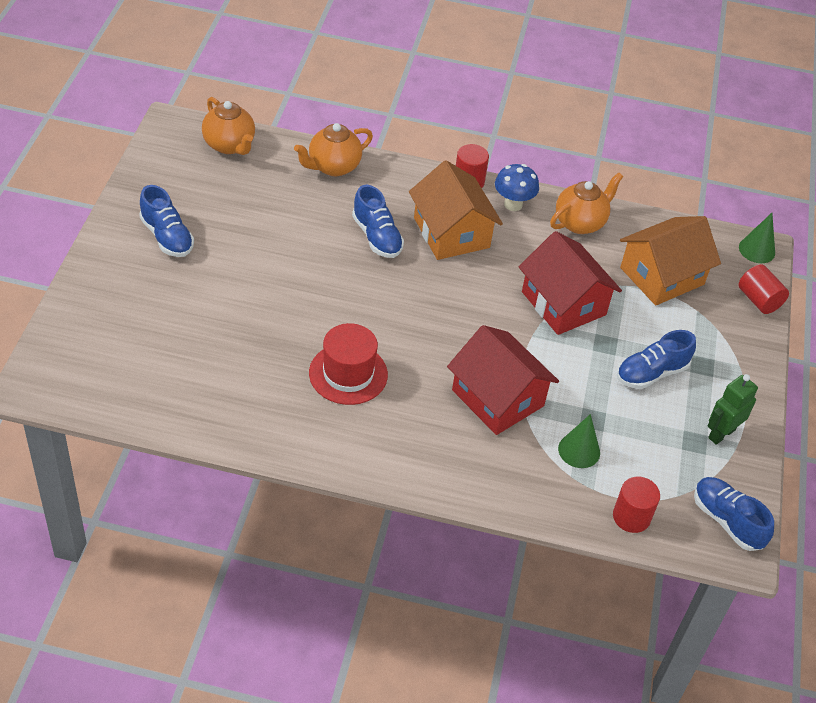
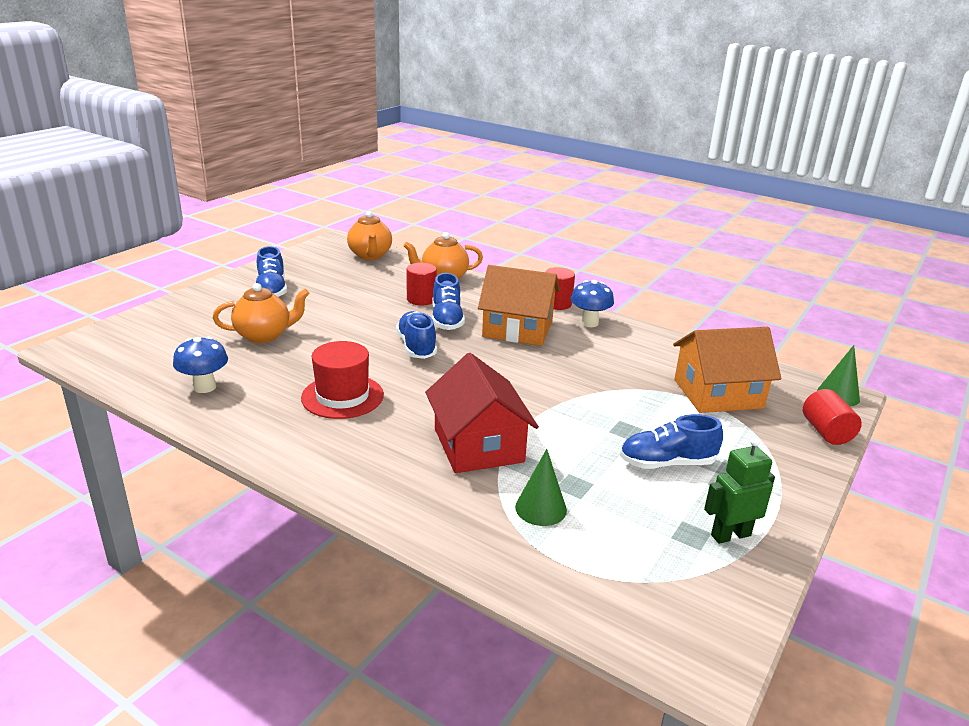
camera: 25 degrees right, 20 degrees down
orange house [409,160,503,260] -> orange house turned 75 degrees counterclockwise [478,265,560,346]
red house [519,231,622,335] -> none
orange teapot [550,172,623,234] -> orange teapot moved to [213,283,309,343]
red cylinder [613,477,660,533] -> red cylinder moved to [406,263,437,305]
blue shoe [694,477,774,551] -> blue shoe moved to [396,311,437,359]
none -> blue mushroom [173,337,228,393]

